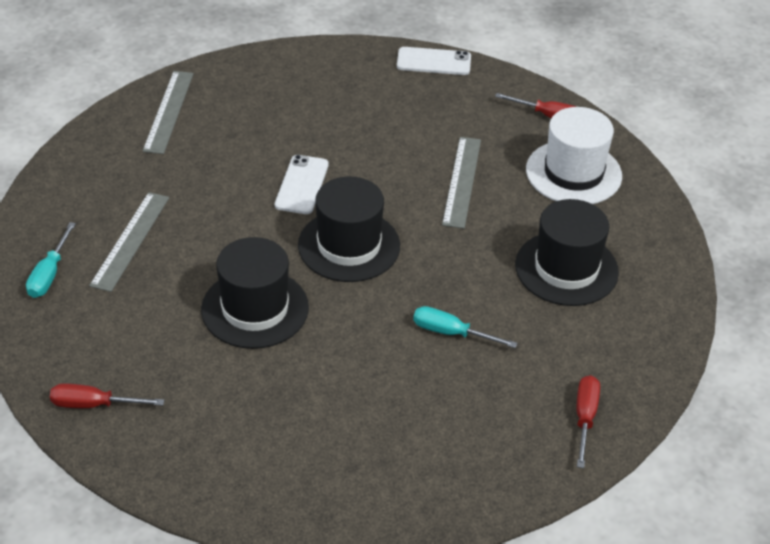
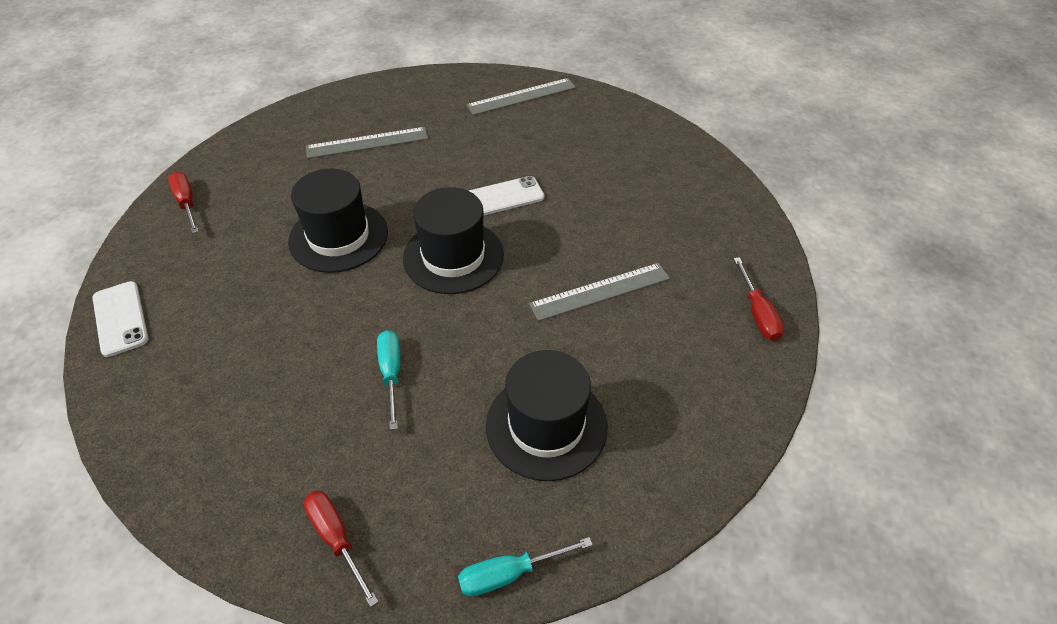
camera: 60 degrees right, 5 degrees up
turquoise screwdriver [26,222,76,298] -> turquoise screwdriver moved to [458,537,593,596]
white phone [397,47,471,75] -> white phone moved to [93,281,148,357]
white hat [526,107,622,204] -> none
red screwdriver [577,375,600,468] -> red screwdriver turned 105 degrees counterclockwise [304,491,378,607]

